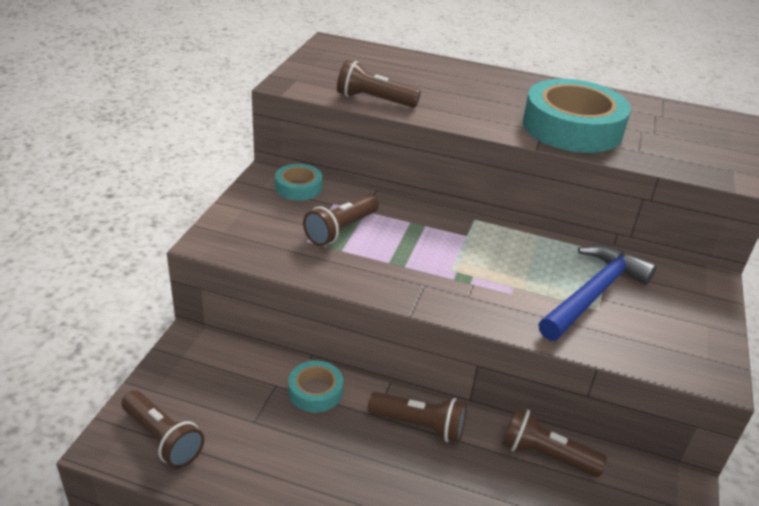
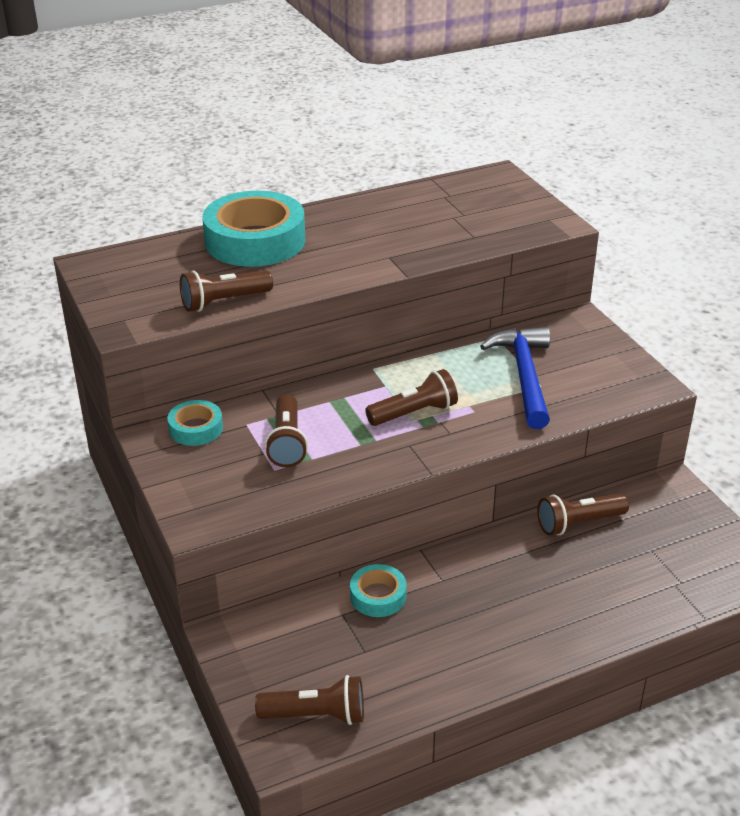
camera: 40 degrees left, 0 degrees up
brown flashlight [368,392,467,443] -> brown flashlight moved to [365,369,458,426]
turquoise tape [523,79,631,153] -> turquoise tape moved to [202,191,305,267]

